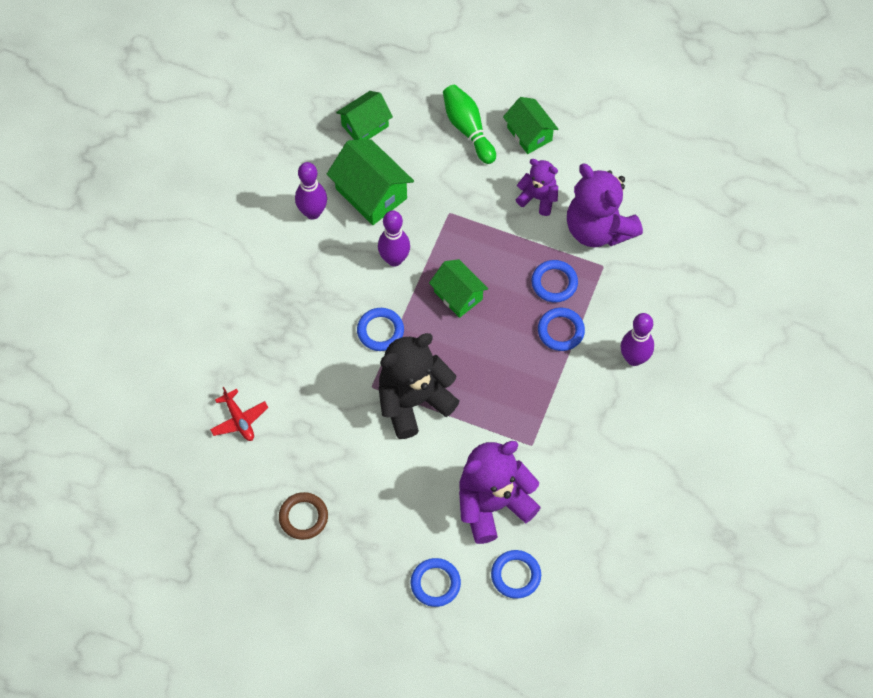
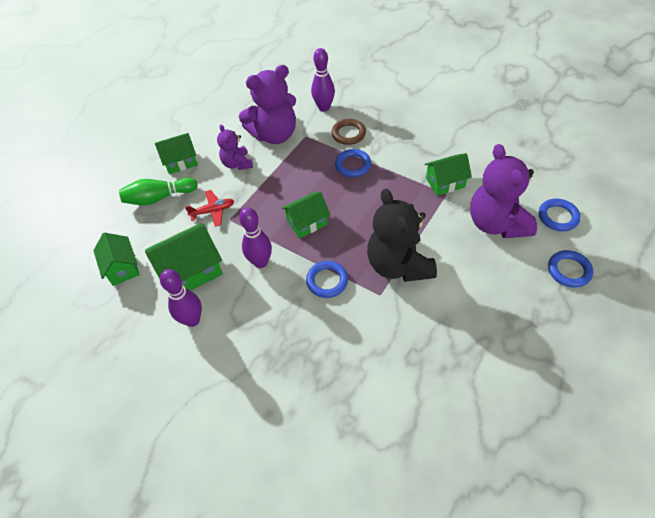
camera: 75 degrees left, 10 degrees down
red plane [210,387,268,441] -> red plane moved to [185,190,234,227]
brown ring [279,492,328,540] -> brown ring moved to [331,119,366,145]
purple teddy bear [515,159,558,216] -> purple teddy bear turned 60 degrees counterclockwise [217,124,253,170]
blue ring [531,260,578,303] -> none
purple bowling pin [621,313,654,366] -> purple bowling pin moved to [311,48,335,112]
none -> green house [424,153,472,196]

